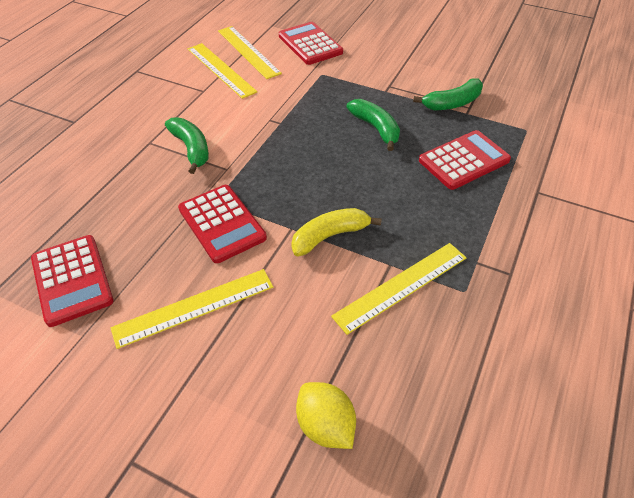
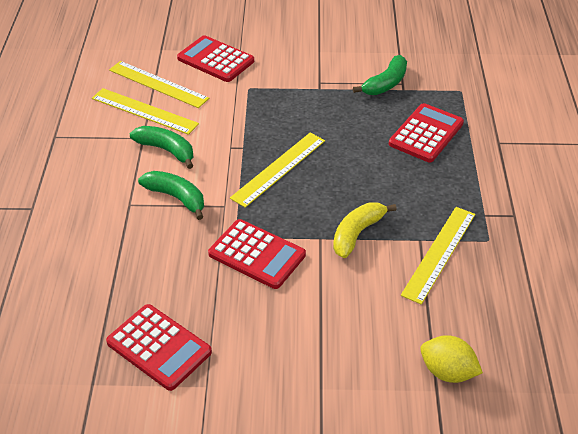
camera: 25 degrees left, 5 degrees down
yellow ruler [111,269,273,349] -> yellow ruler moved to [230,133,325,208]
green banana [346,99,400,151] -> green banana moved to [130,126,193,169]

